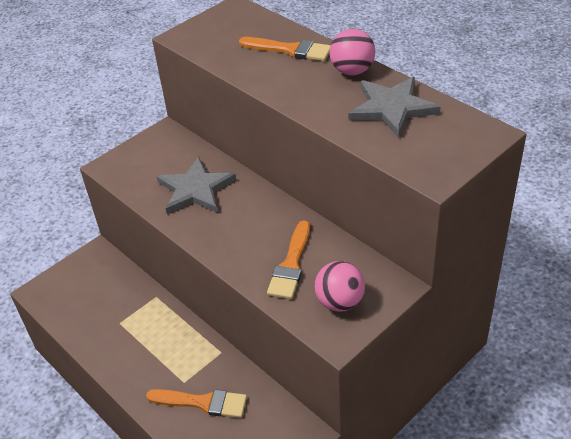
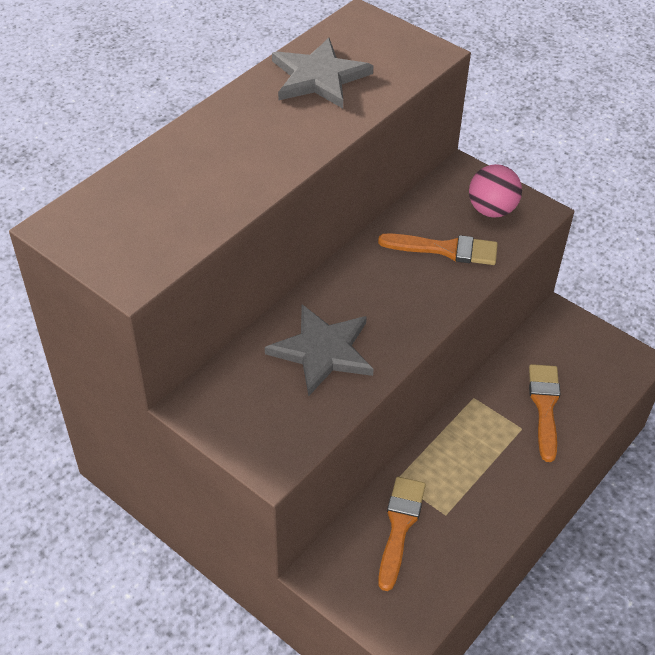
camera: 100 degrees left, 5 degrees up
orange brush [239,37,331,61] -> orange brush moved to [378,477,426,591]
pink ball [330,29,375,75] -> none

